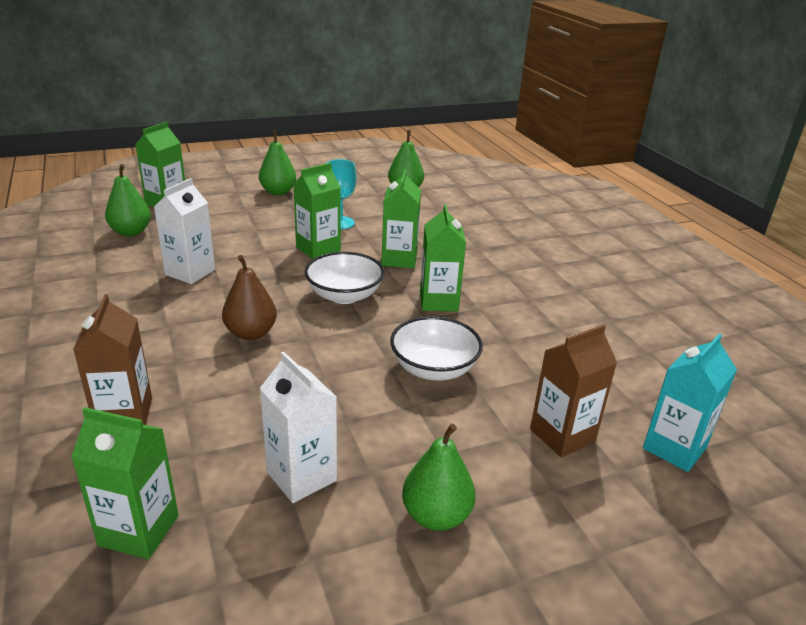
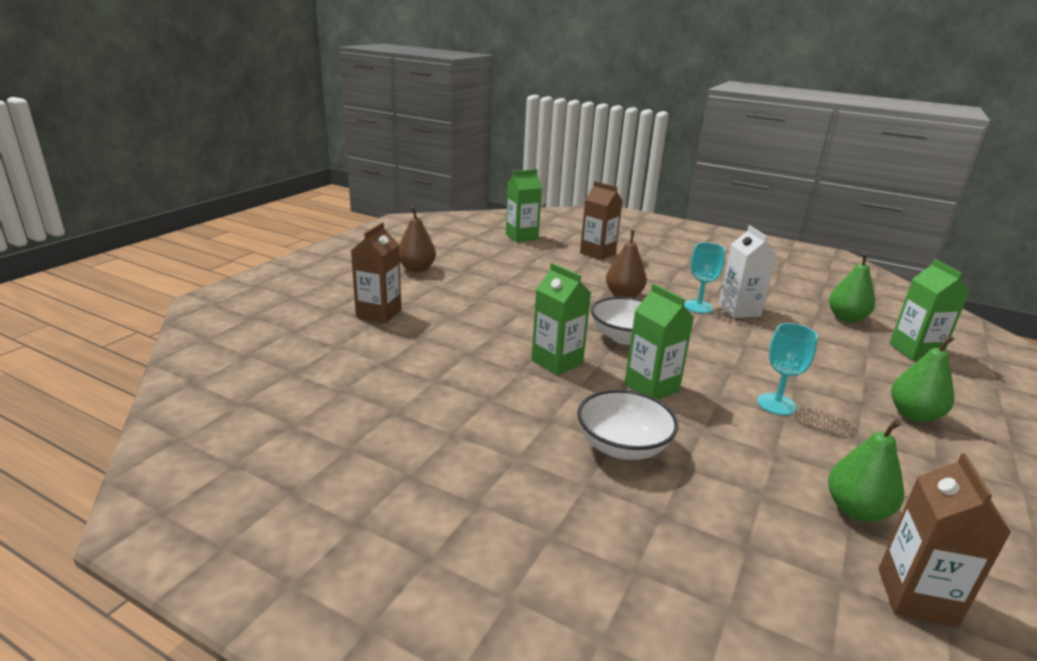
camera: 140 degrees right, 5 degrees down
white carton [259,352,337,503] -> none
green carton [294,163,341,259] -> none
white bowl [390,316,483,381] -> white bowl moved to [577,390,678,460]
green pear [402,424,476,531] -> brown pear [399,207,436,272]
turquoise carton [643,334,737,472] -> none
none -> turquoise goblet [684,242,726,313]
none -> brown carton [879,453,1011,627]

